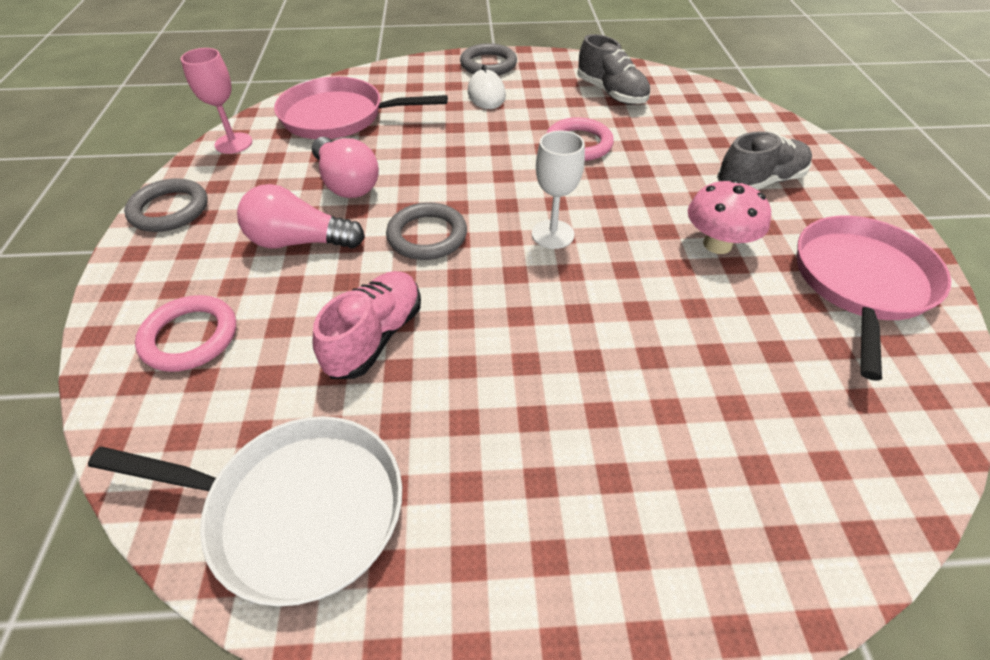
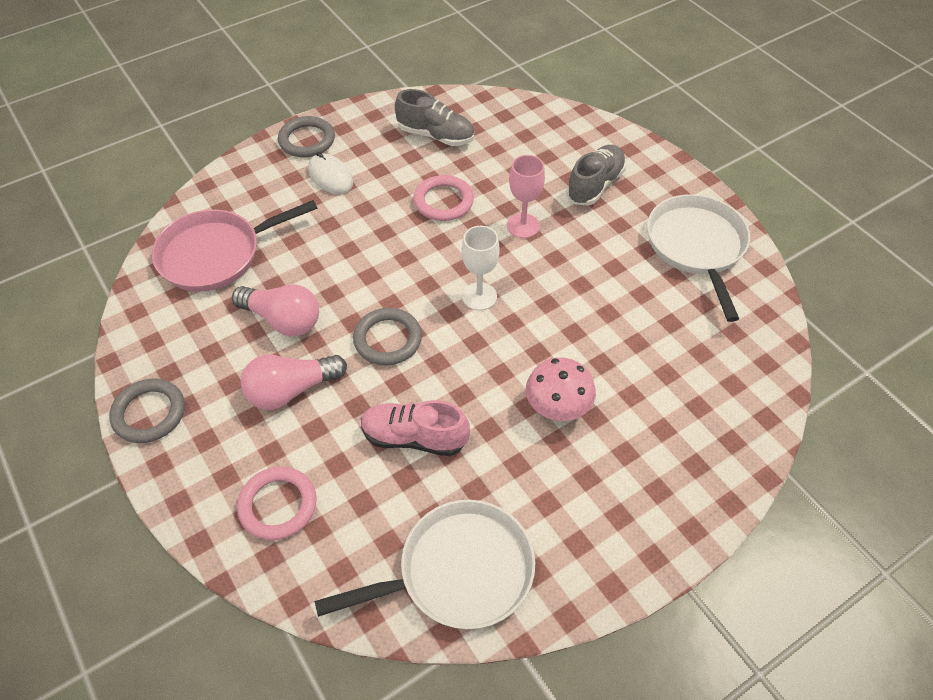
camera: 30 degrees left, 5 degrees up
pink goblet [181,48,252,154] -> pink goblet moved to [507,155,545,238]
pink shoe [313,271,421,379] -> pink shoe turned 75 degrees counterclockwise [361,400,470,456]
pink mushroom [688,179,771,254] -> pink mushroom moved to [526,357,596,421]
pink pan [797,216,951,381] -> white pan [647,194,750,322]

